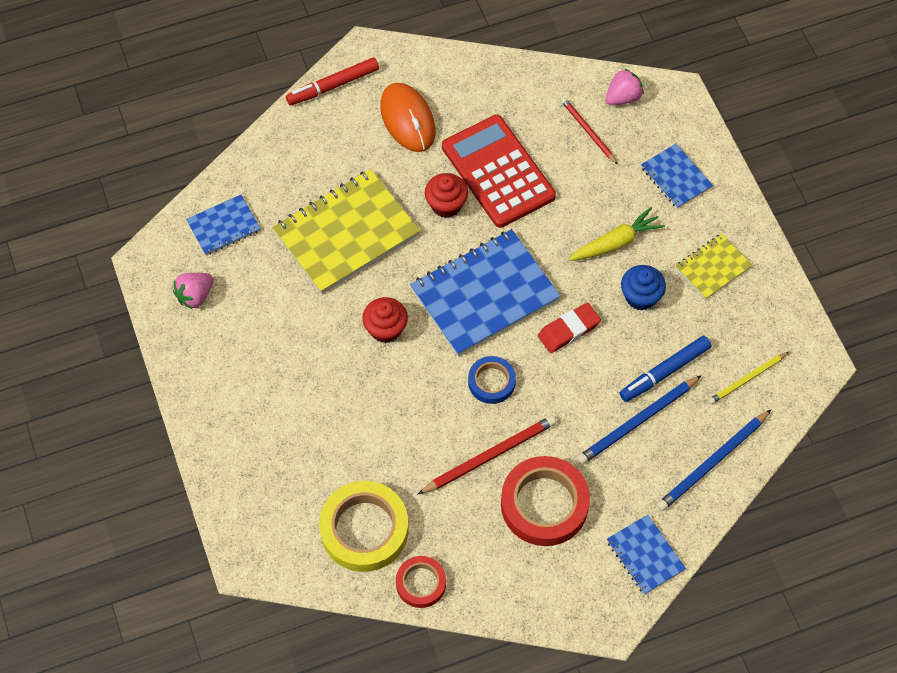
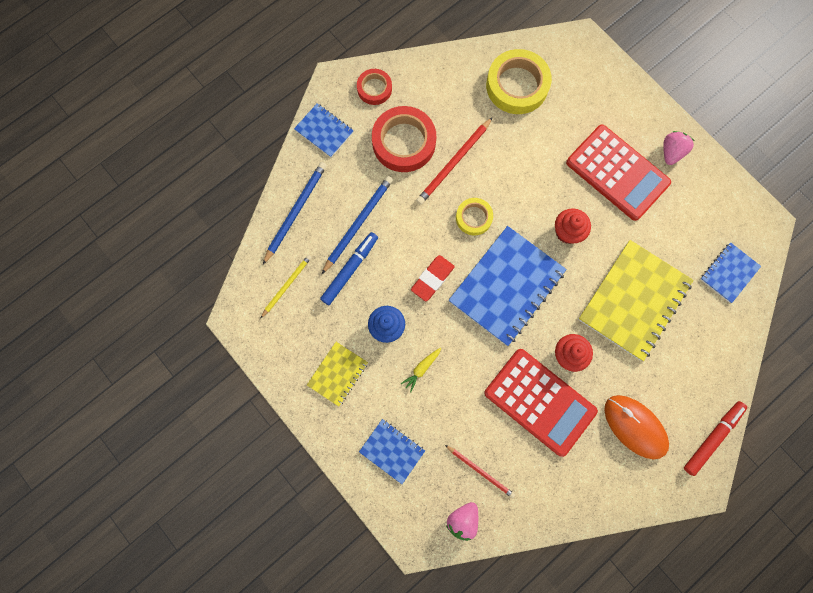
camera: 160 degrees right, 15 degrees up
pink strawberry [173,273,213,309] -> pink strawberry moved to [663,131,695,165]
red tape [396,556,446,608] -> red tape moved to [357,69,392,105]
blue tape [468,356,516,404] -> yellow tape [456,198,493,235]
yellow carrot [569,207,665,261] -> yellow carrot [401,348,441,392], size x0.61
none -> red calculator [566,125,671,221]

